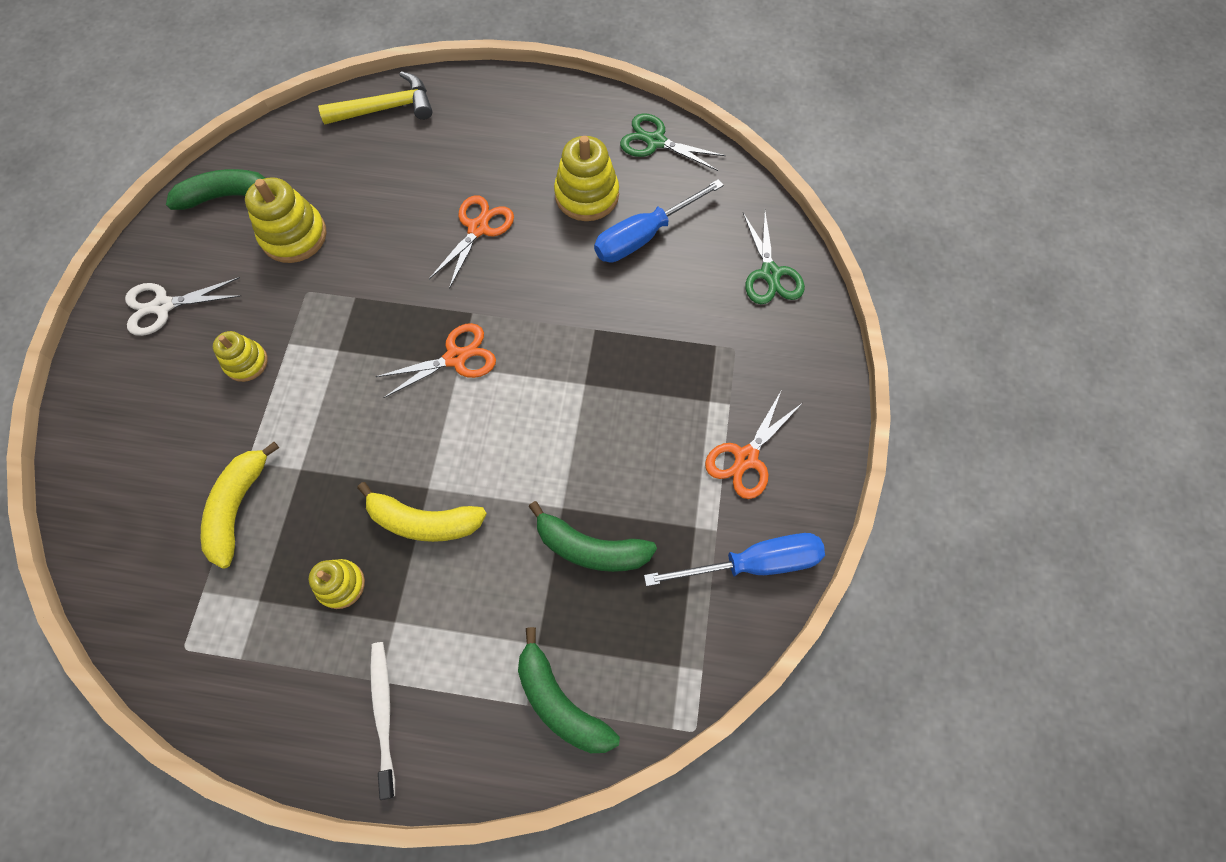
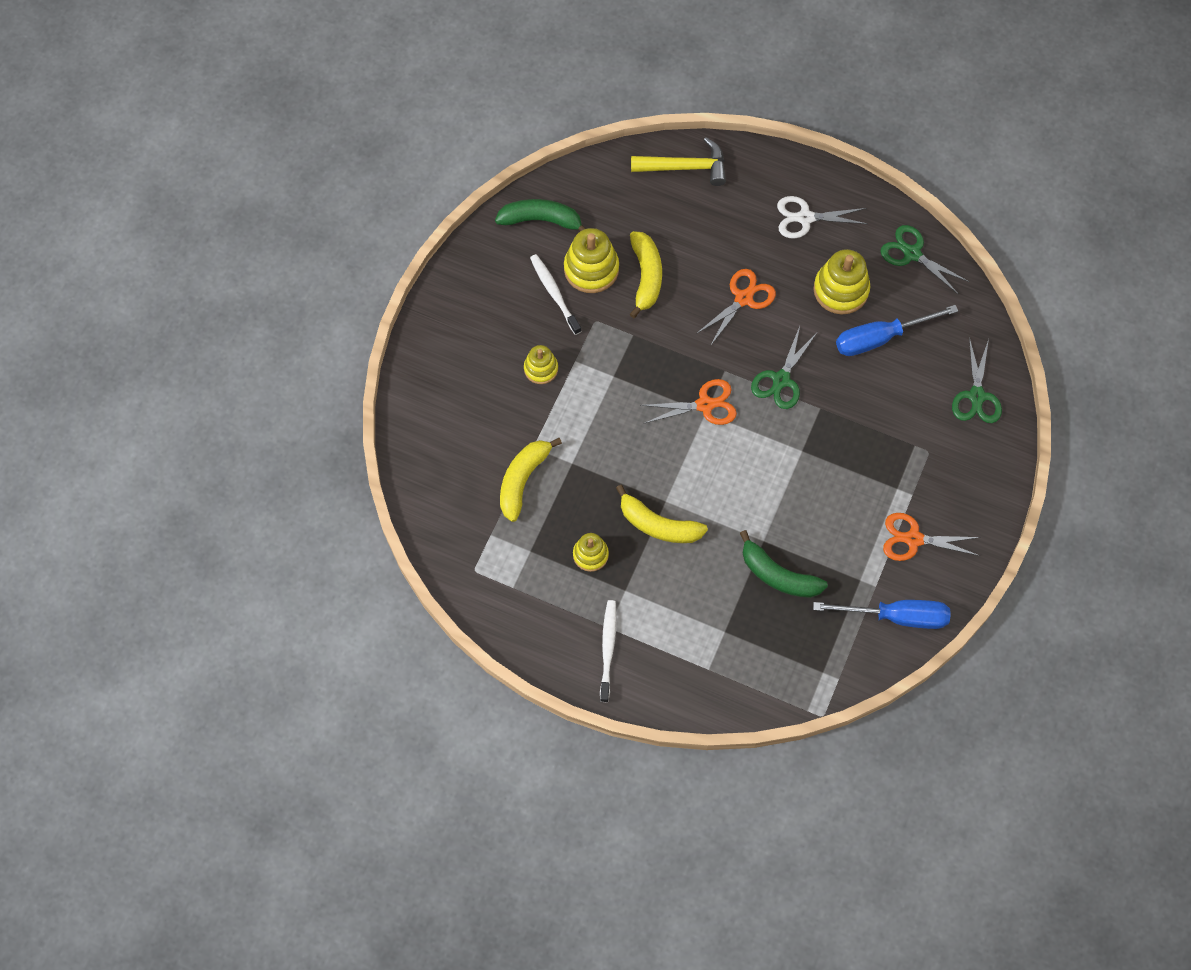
camera: 15 degrees right, 0 degrees up
white scissors [125,277,241,336] -> white scissors moved to [777,196,867,238]
green banana [518,627,620,753] -> none
orange scissors [705,392,801,499] -> orange scissors turned 45 degrees clockwise [883,513,981,561]
none -> white toothbrush [530,254,581,335]
none -> yellow banana [630,231,662,318]
none -> green scissors [751,326,817,409]

